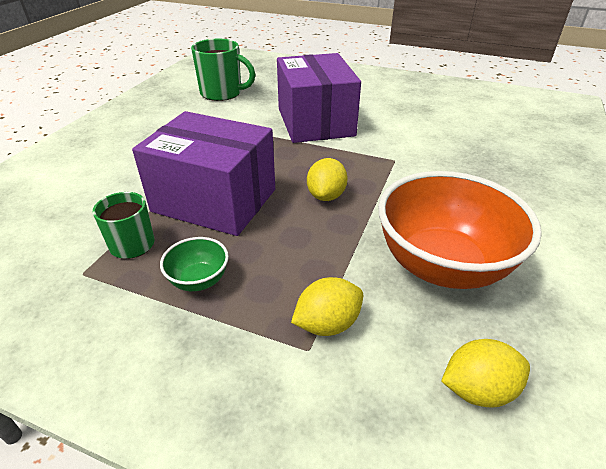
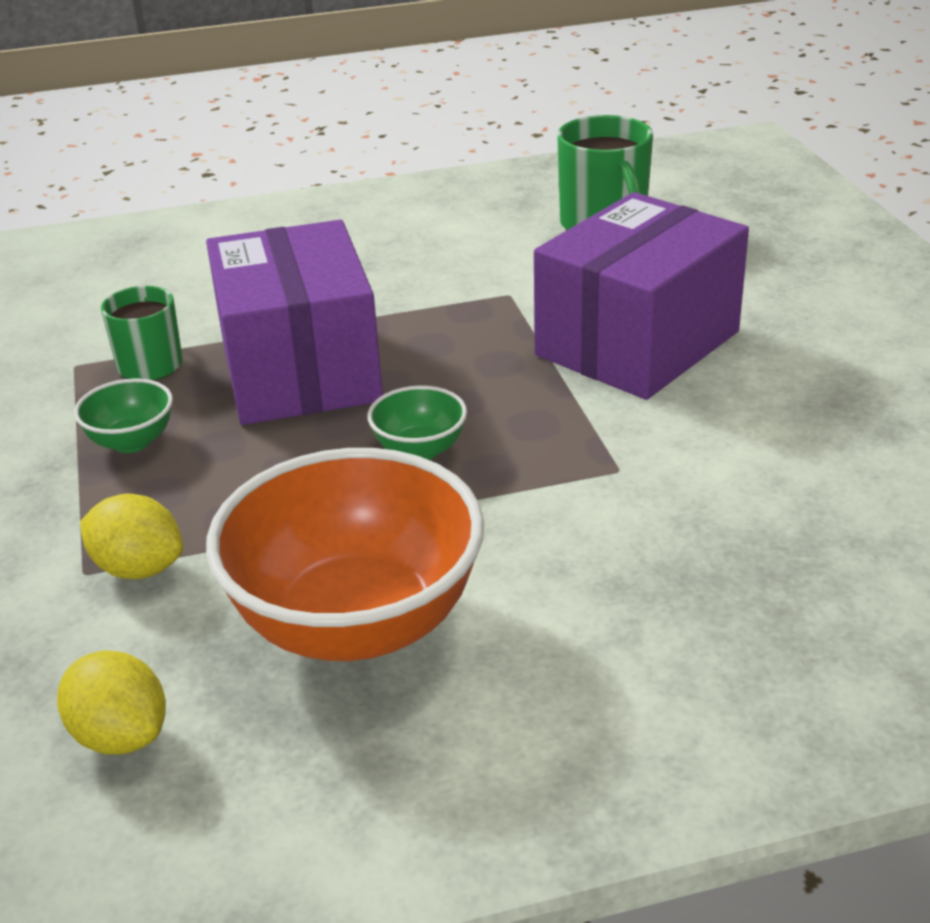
camera: 55 degrees right, 5 degrees down
yellow lemon [307,158,348,201] -> green bowl [367,385,467,460]

